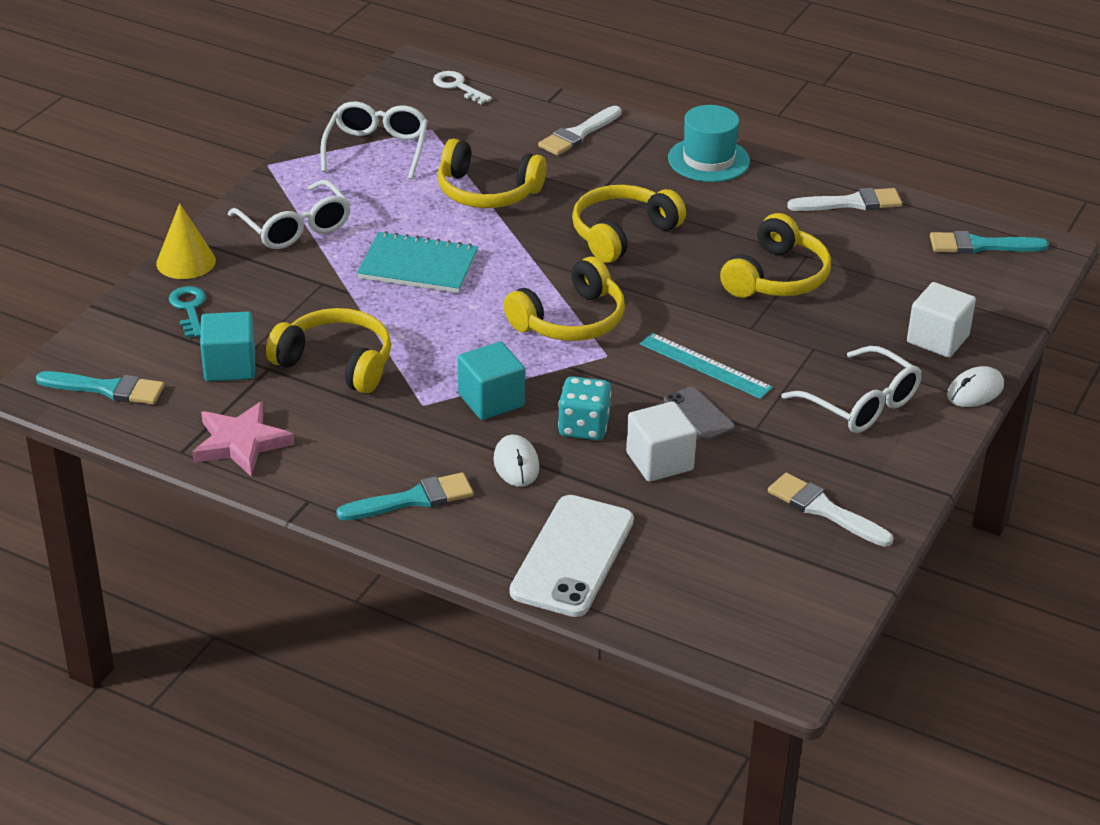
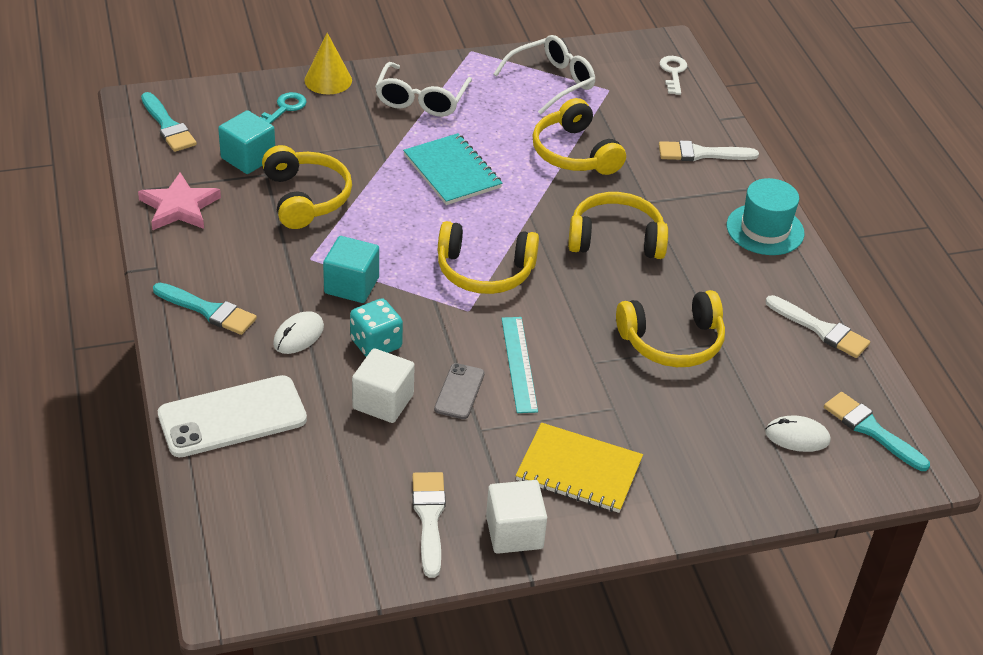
camera: 45 degrees right, 5 degrees up
white glasses [781,346,922,433] -> yellow notebook [516,423,643,513]
white cube [907,282,976,358] -> white cube moved to [486,480,547,554]
white mouse [947,366,1004,407] -> white mouse moved to [765,415,831,452]

